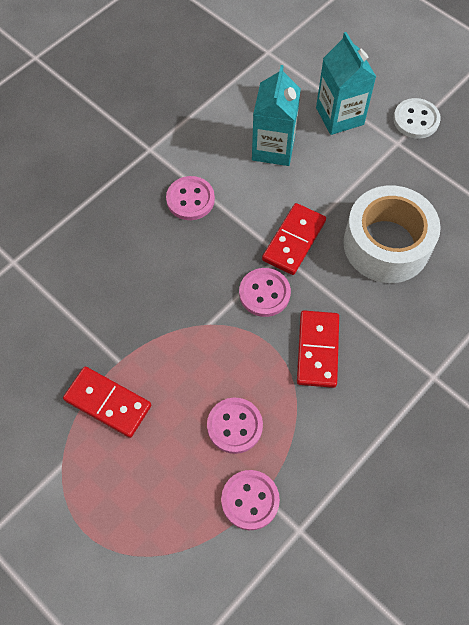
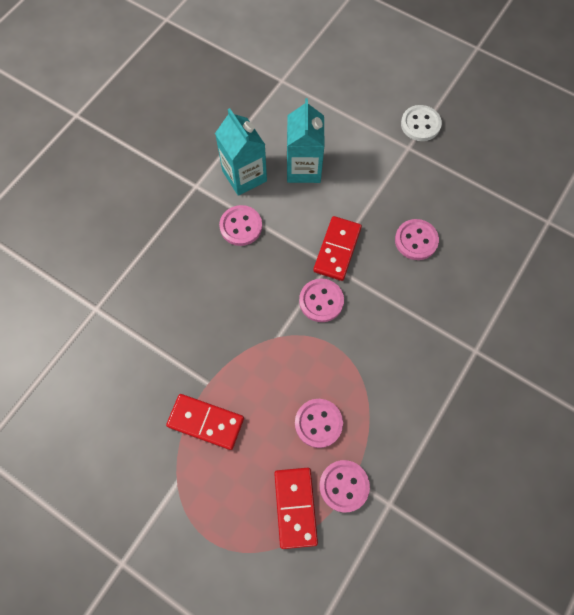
camera: 10 degrees left, 5 degrees up
red domino [297,310,339,388] -> red domino moved to [274,468,318,549]
turquoise carton [316,32,376,135] -> turquoise carton moved to [215,108,267,196]
white tape [343,185,441,283] -> pink button [395,219,439,260]

